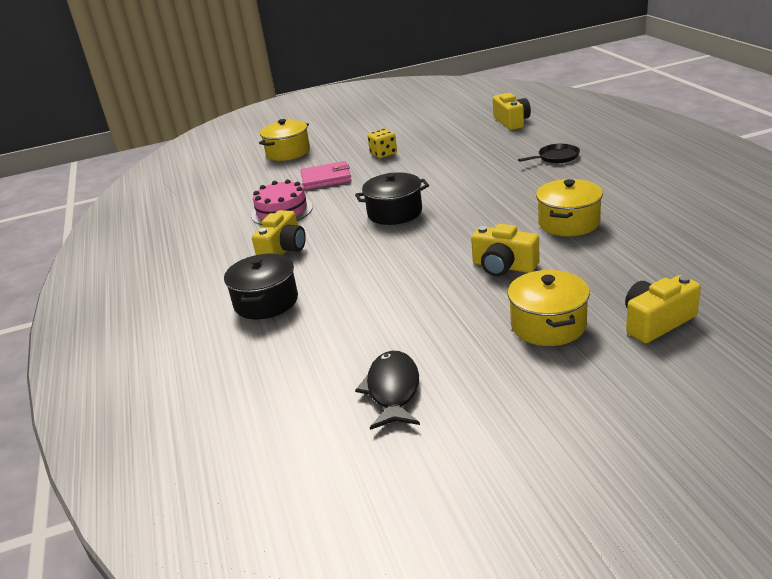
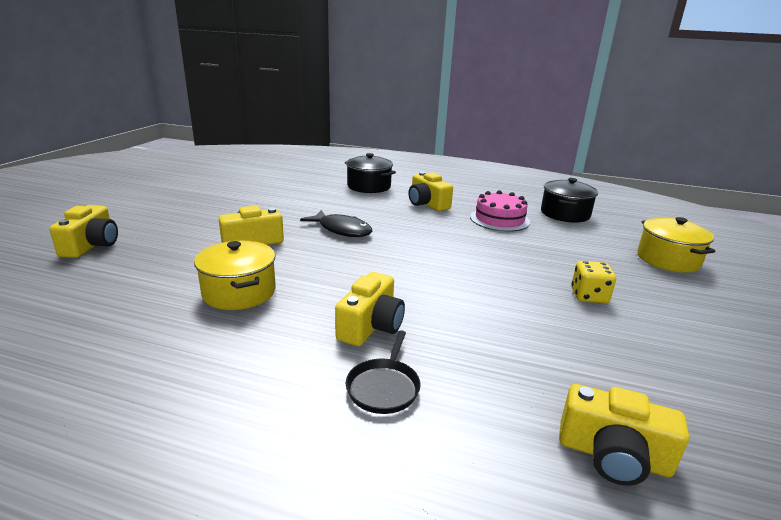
camera: 120 degrees right, 5 degrees down
pink wallet [300,161,351,190] -> none
black pot [355,172,429,225] -> black pot moved to [541,178,598,222]
black fish [355,351,420,430] -> black fish moved to [300,210,372,237]
yellow pot [507,270,590,346] -> none
none -> yellow camera [335,272,405,346]

